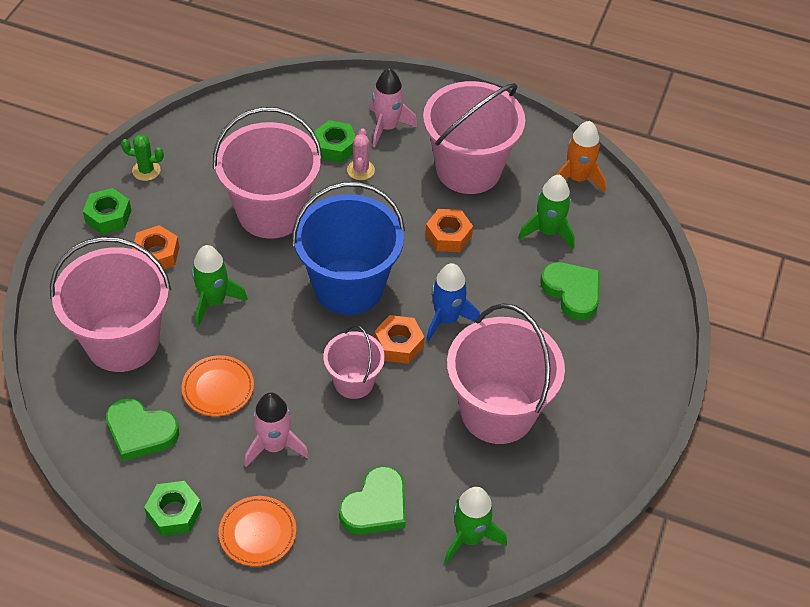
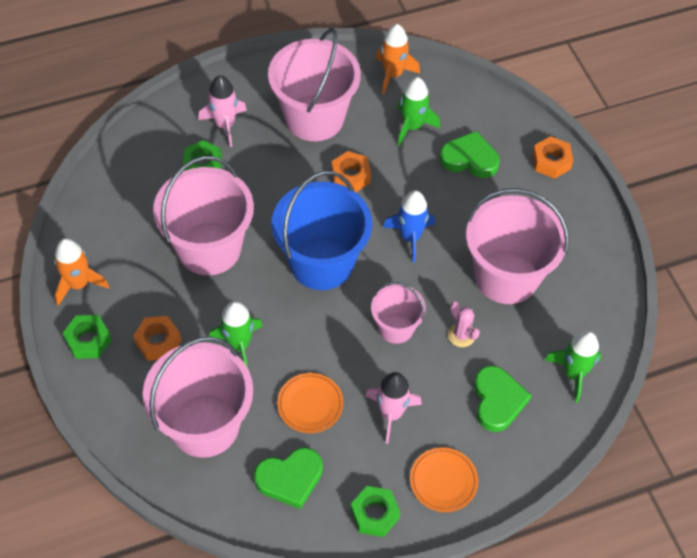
camera: 40 degrees left, 5 degrees up
green cactus [121,134,164,181] -> orange rocket [54,238,109,306]
pink cactus [347,128,375,180] -> pink cactus moved to [448,301,480,347]
orange nut [374,315,424,364] -> orange nut moved to [532,136,573,179]

